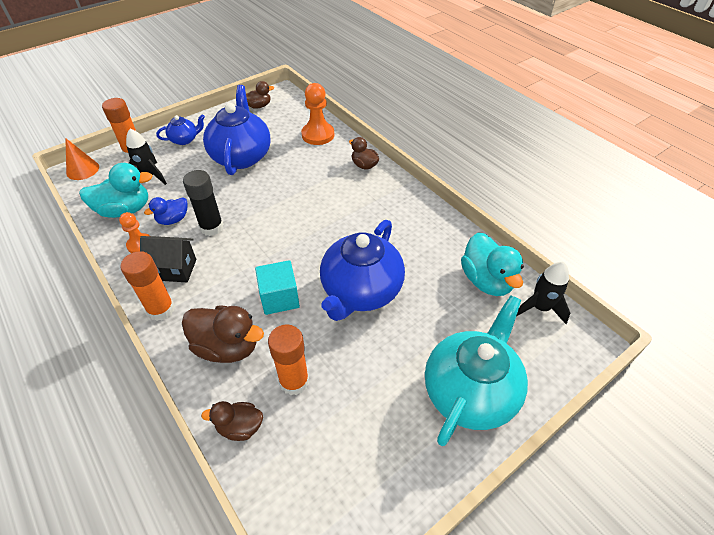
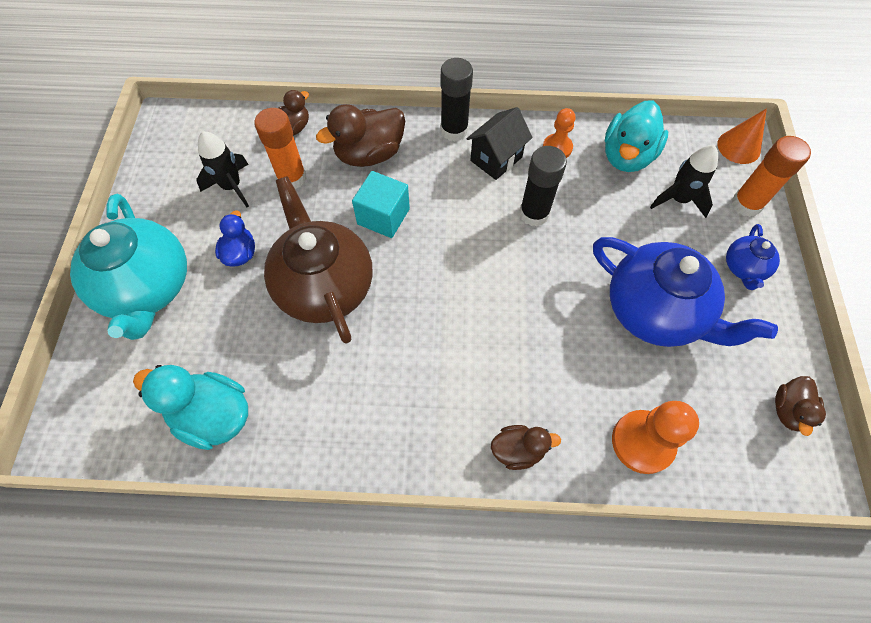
camera: 130 degrees right, 15 degrees up
orange glue stick [120,251,175,321] -> black glue stick [440,58,473,142]
blue duck [144,197,188,225] -> blue duck moved to [215,210,255,267]
blue teapot [320,220,405,321] -> brown teapot [264,176,373,344]
black rocket [517,262,570,324] -> black rocket moved to [196,131,249,207]

